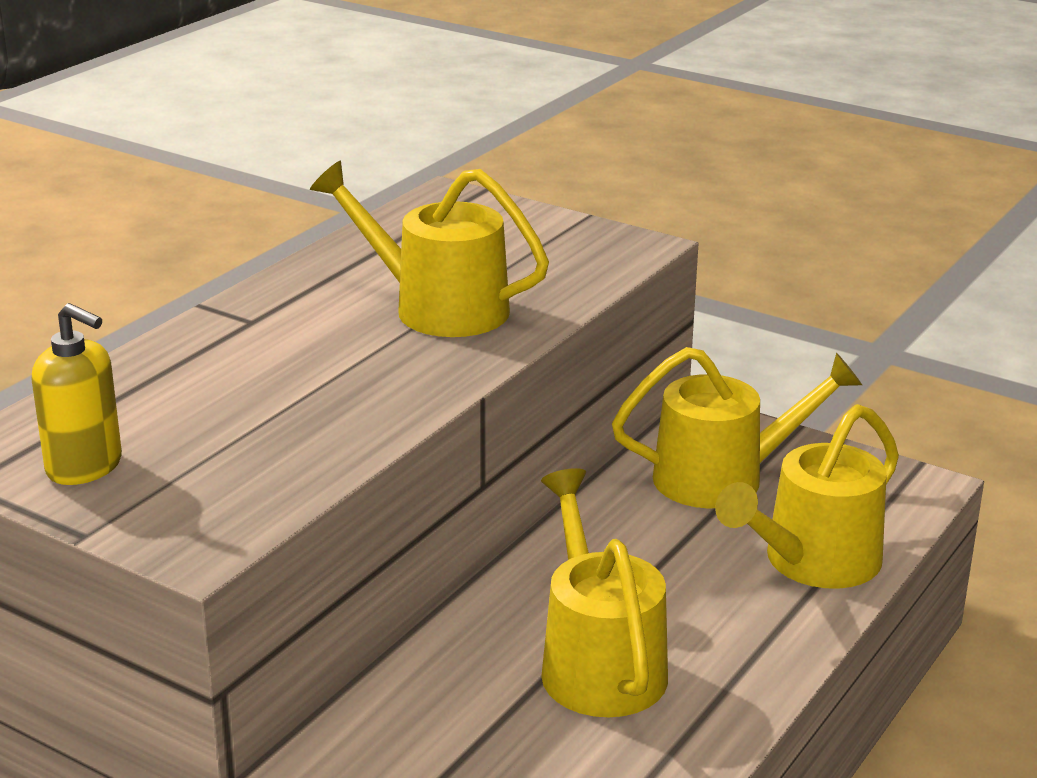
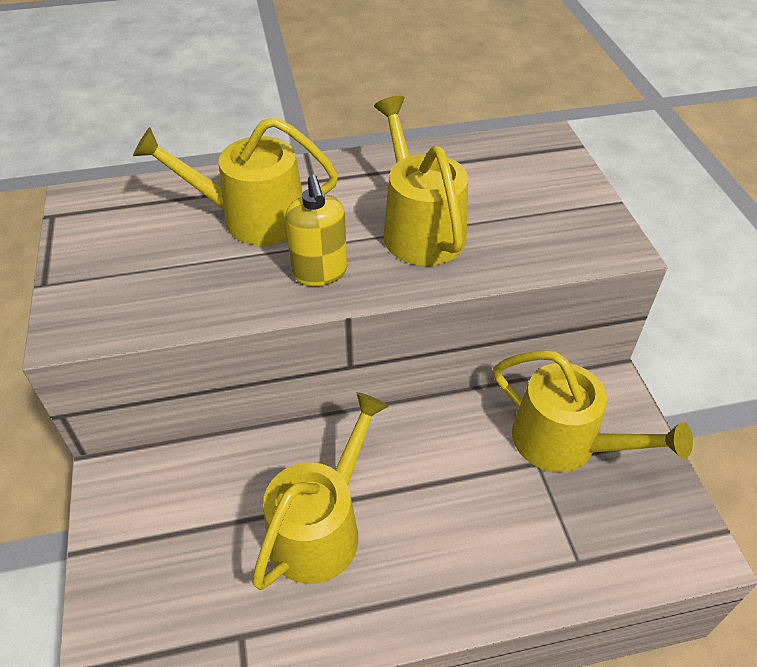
camera: 45 degrees right, 20 degrees up
yellow soap dispenser [32,303,122,485] -> yellow soap dispenser moved to [285,175,347,286]
yellow watering can [715,404,899,589] -> yellow watering can moved to [133,117,338,245]

